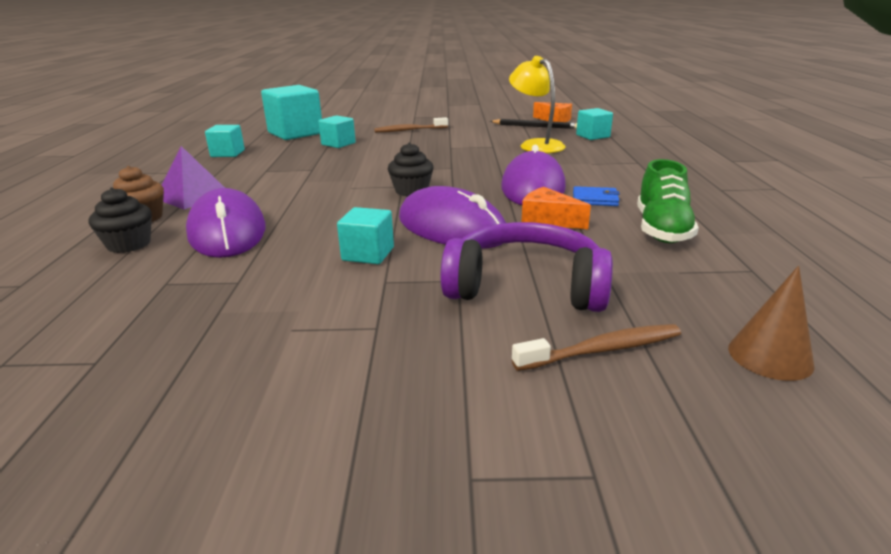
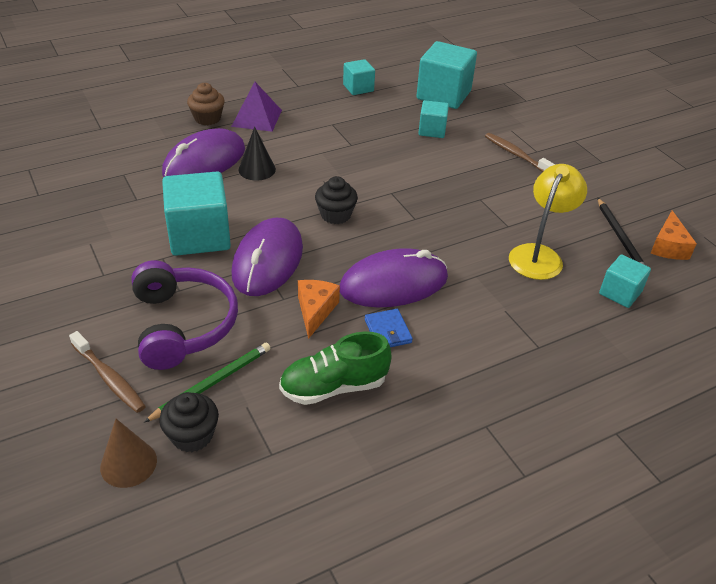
camera: 60 degrees right, 15 degrees up
black cupcake [89,187,152,253] -> black cupcake moved to [159,392,219,452]
turquoise cube [337,207,394,264] -> turquoise cube [162,171,231,256], size x1.82
none -> green pencil [144,343,270,423]
none -> black cone [239,127,276,181]

